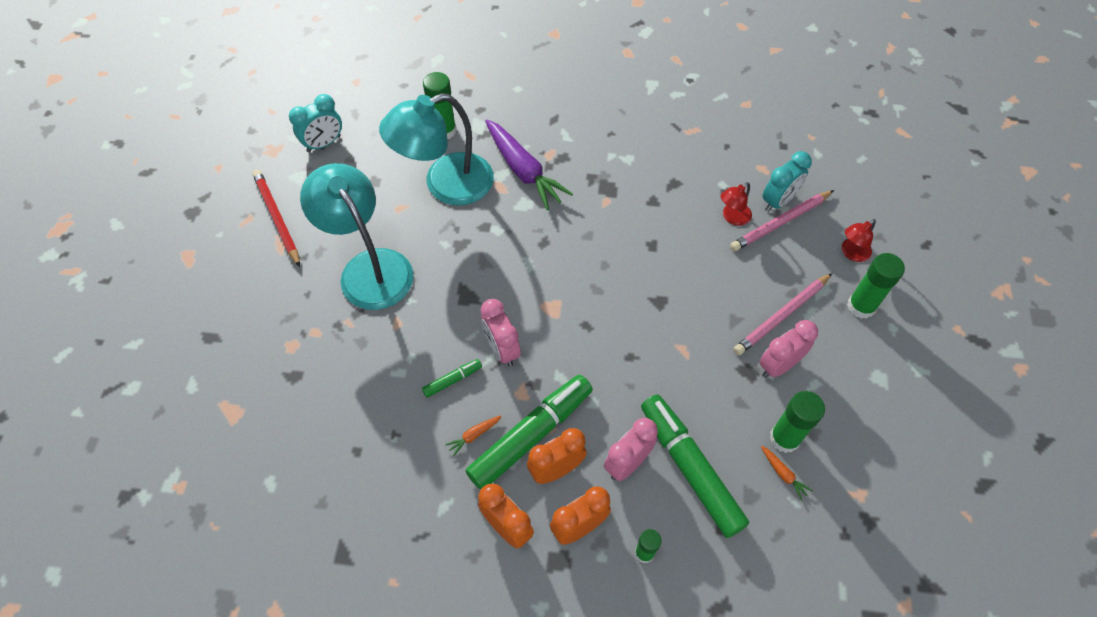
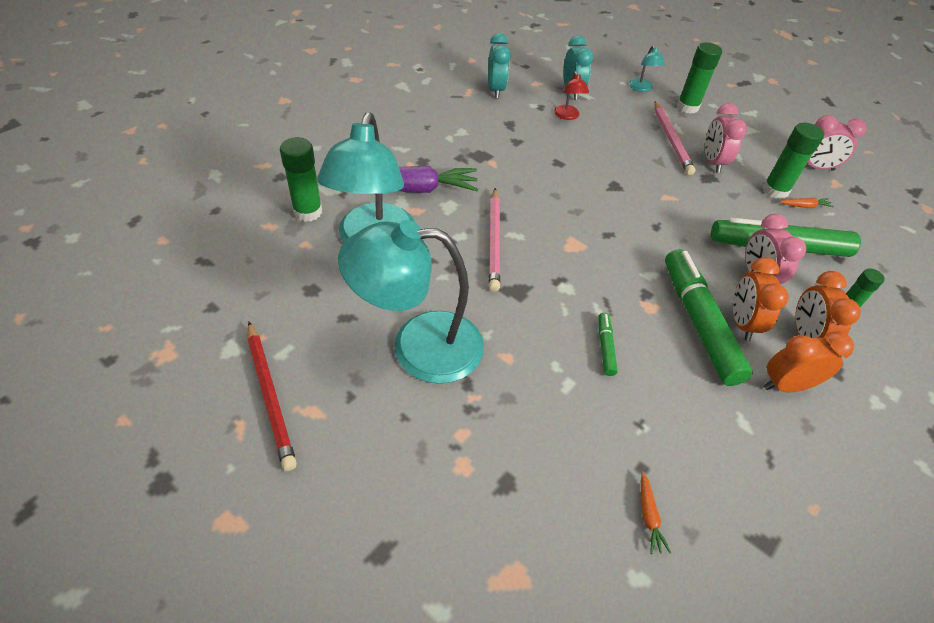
camera: 60 degrees left, 10 degrees down
red pencil [252,170,300,267] -> red pencil turned 120 degrees counterclockwise [248,322,297,471]
turquoise clock [289,94,342,153] -> turquoise clock moved to [488,33,511,98]
orange carrot [445,416,502,457] -> orange carrot moved to [641,472,671,554]
pink clock [481,299,521,367] -> pink clock moved to [807,115,867,171]
pink pencil [730,190,834,251] -> pink pencil moved to [489,188,500,292]
red lamp [842,219,876,262] -> turquoise lamp [629,45,665,92]

